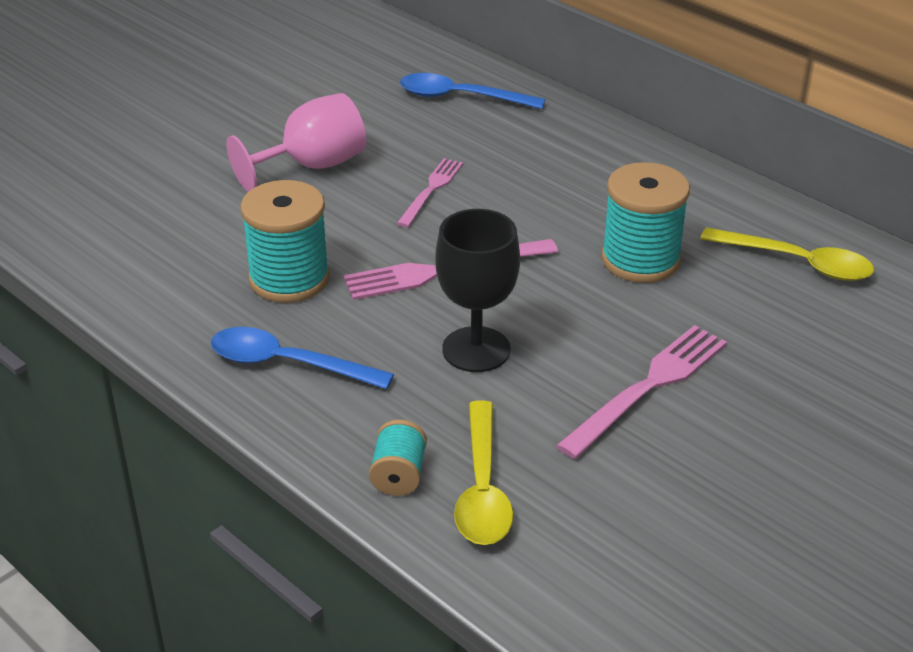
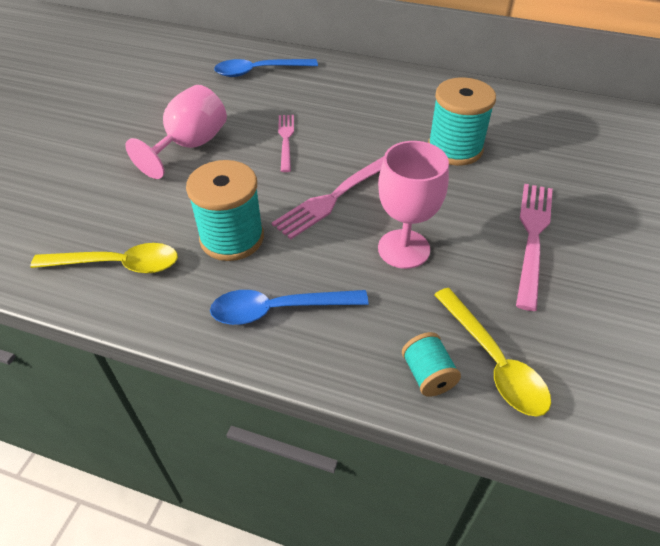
camera: 25 degrees left, 10 degrees up
black goblet [435,209,520,372] -> pink goblet [378,141,449,269]
yellow spoon [700,227,874,281] -> yellow spoon moved to [30,243,178,273]

